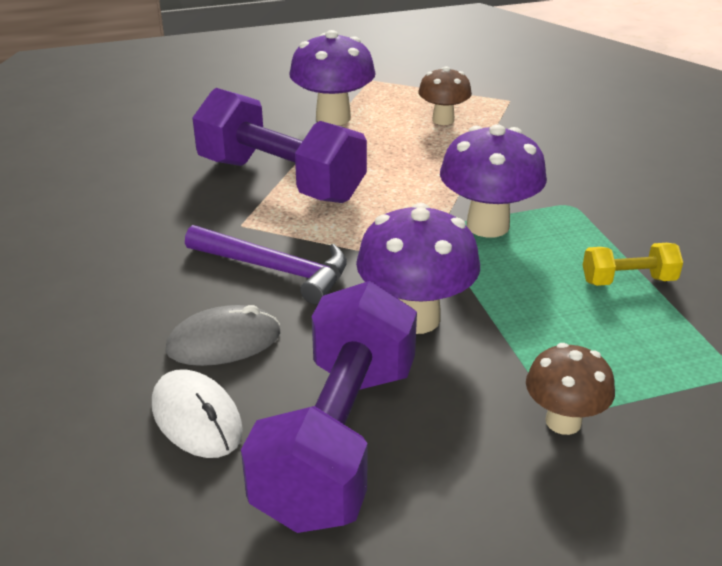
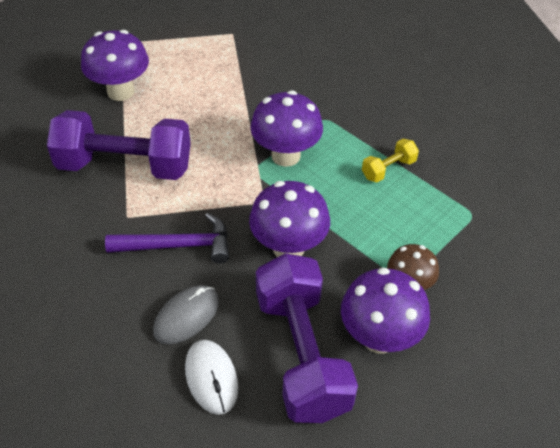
camera: 30 degrees left, 15 degrees up
white mouse [152,370,243,458] -> white mouse turned 45 degrees clockwise [185,340,238,415]
brown mushroom [418,66,472,125] -> none
none -> purple mushroom [341,267,430,354]

